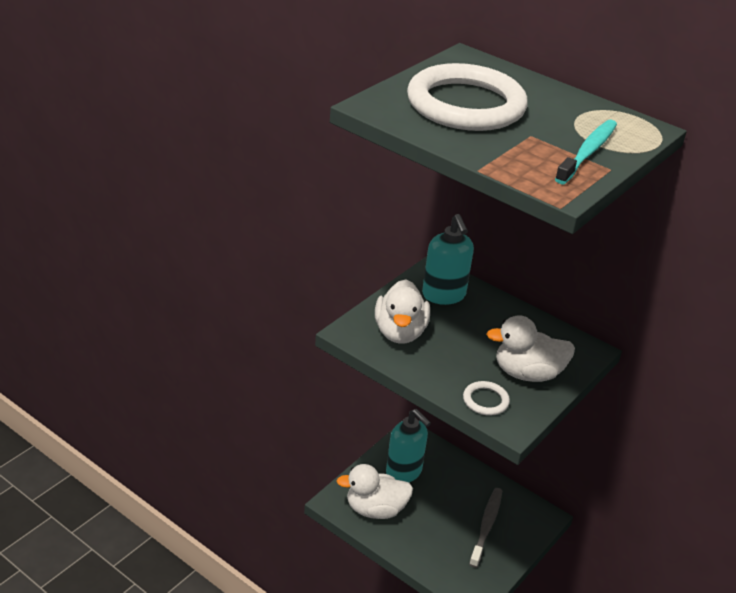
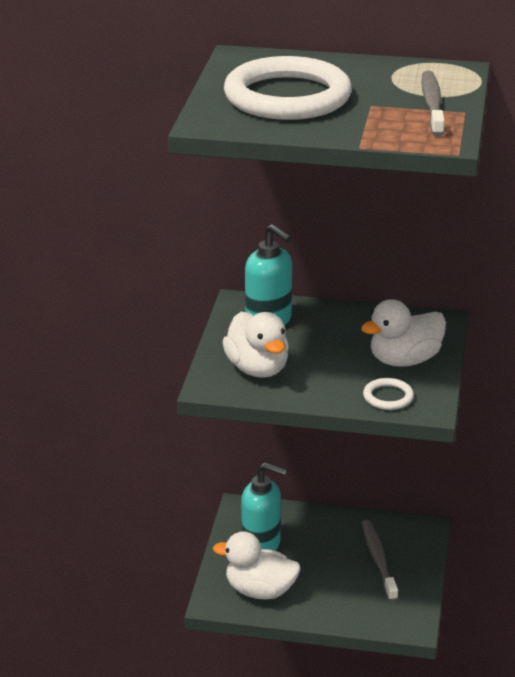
camera: 25 degrees left, 5 degrees down
white duck [337,464,413,519] -> white duck turned 45 degrees clockwise [213,531,301,600]
turquoise toothbrush [555,120,617,184] -> grey toothbrush [421,71,445,136]

